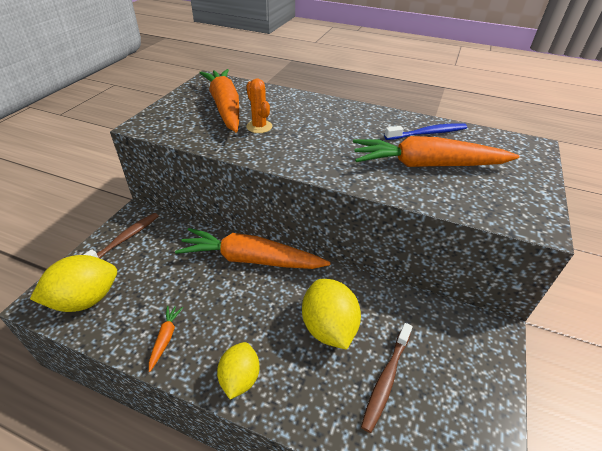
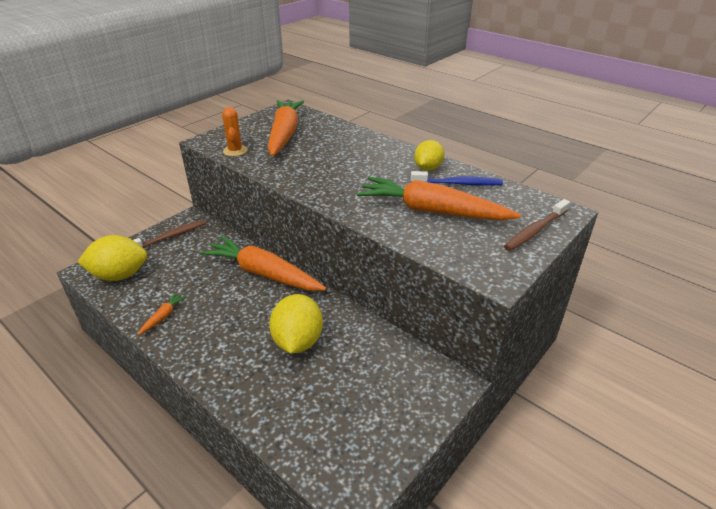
camera: 20 degrees right, 5 degrees down
yellow lemon [217,342,260,399] -> yellow lemon moved to [414,140,444,171]
orange cactus [246,78,272,133] -> orange cactus moved to [222,107,247,156]
brown toothbrush [361,323,413,433] -> brown toothbrush moved to [504,199,570,251]

